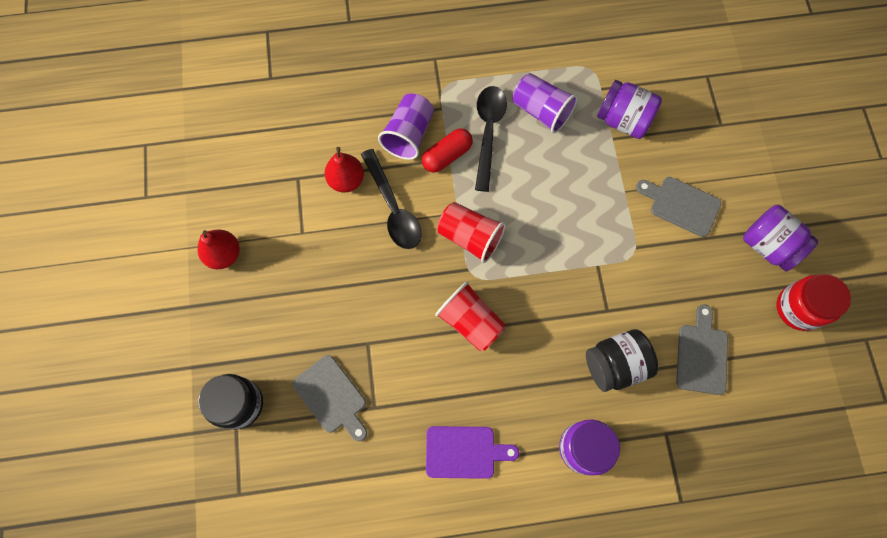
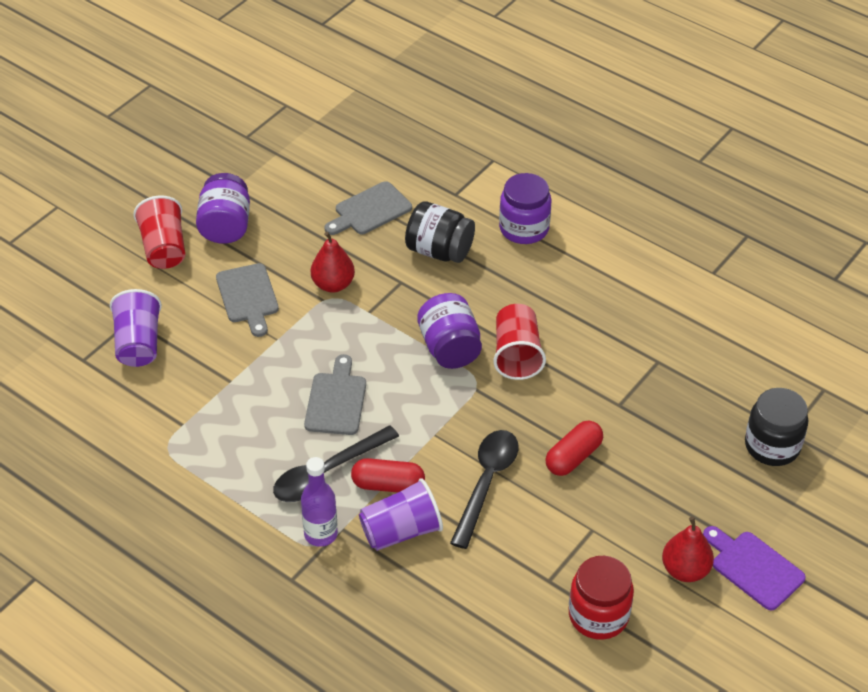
camera: 135 degrees left, 25 degrees down
grey cutting board [293,355,367,441] -> grey cutting board moved to [304,354,366,435]
red pear [325,147,364,193] -> red pear moved to [311,232,355,293]
purple cutting board [426,426,519,479] -> purple cutting board moved to [703,526,806,611]
red cup [437,202,506,263] -> red cup moved to [133,195,185,269]
purple cup [513,73,578,133] -> purple cup moved to [110,289,162,367]
purple jar [597,80,662,139] -> purple jar moved to [417,293,482,369]
red jar [777,274,851,331] -> red jar moved to [569,556,634,640]
none -> purple bottle [301,457,338,547]
none -> red capsule [545,420,603,476]

